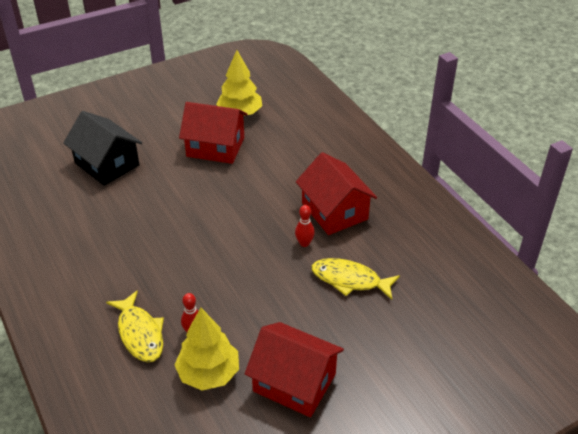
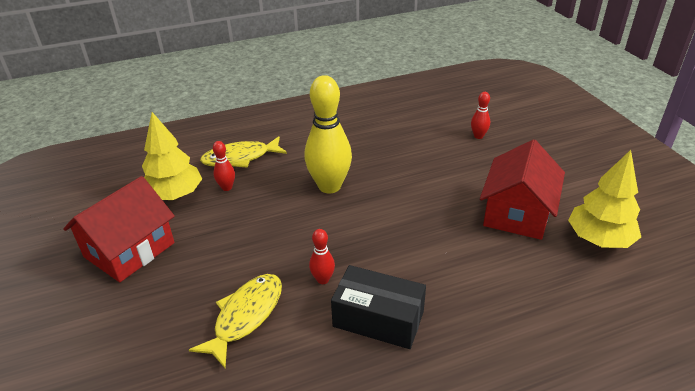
camera: 100 degrees right, 5 degrees down
black house [63,111,142,186] -> red bowling pin [471,92,490,139]
red house [296,152,377,235] -> black box [331,265,426,349]
none -> yellow bowling pin [304,75,352,194]

